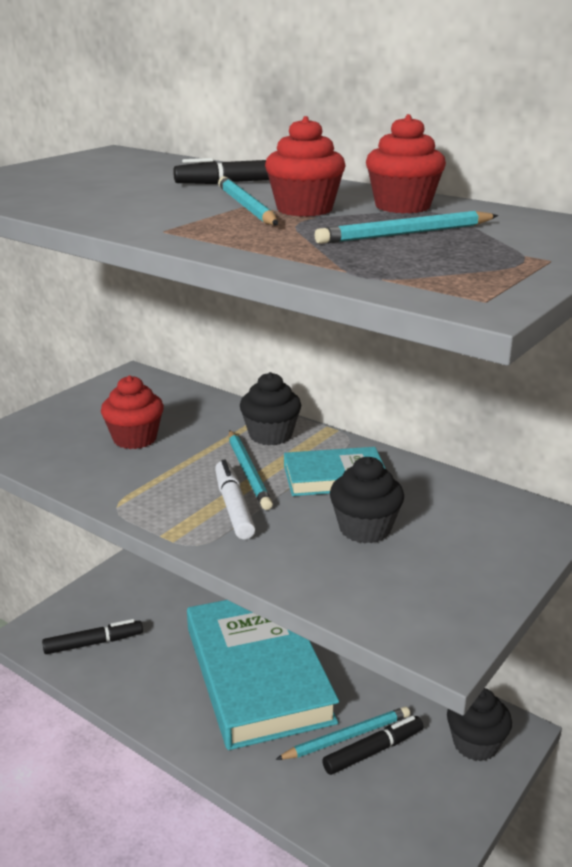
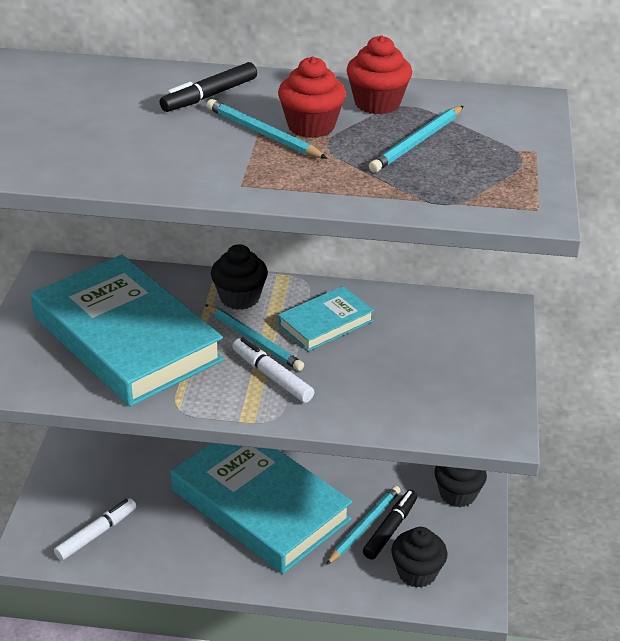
camera: 30 degrees left, 10 degrees up
black marker [42,619,143,654] -> white marker [54,498,136,561]
red cupcake [101,375,164,449] -> turquoise book [31,255,224,407]
black cupcake [330,457,404,543] -> black cupcake moved to [391,527,447,588]

